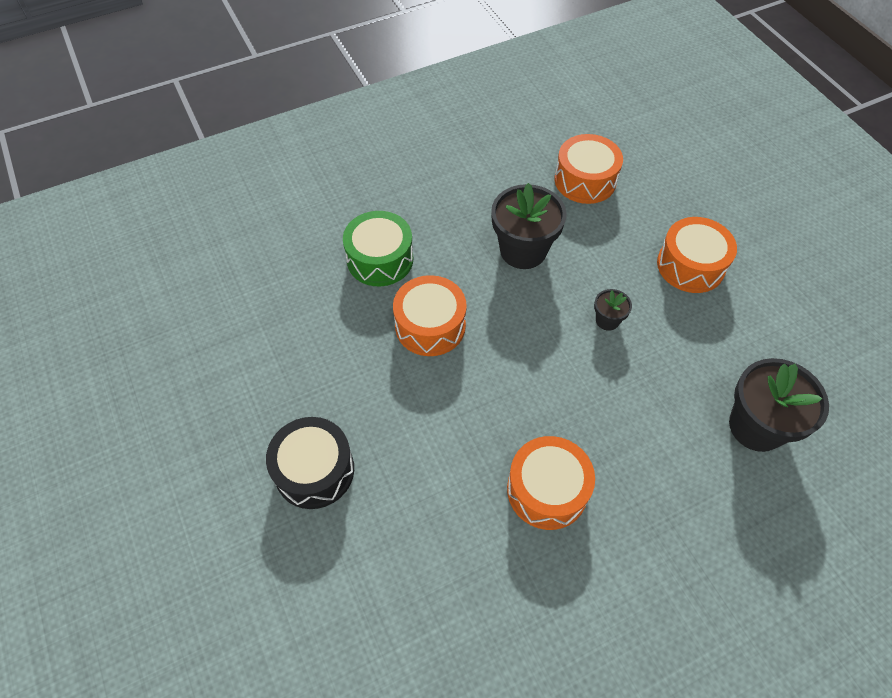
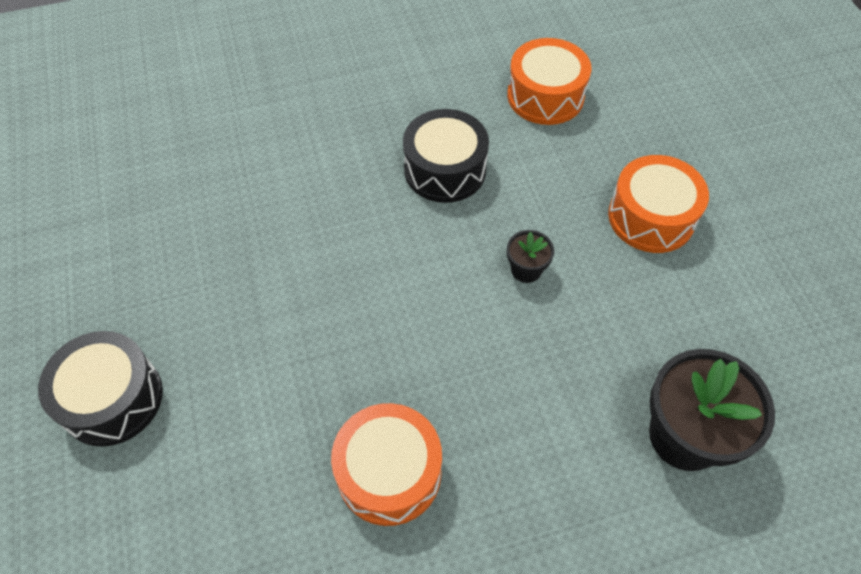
camera: 10 degrees right, 0 degrees up
green drum [343,211,413,286] -> none
orange drum [393,275,467,356] -> none
black flower pot [491,183,567,269] -> black drum [403,109,489,203]

